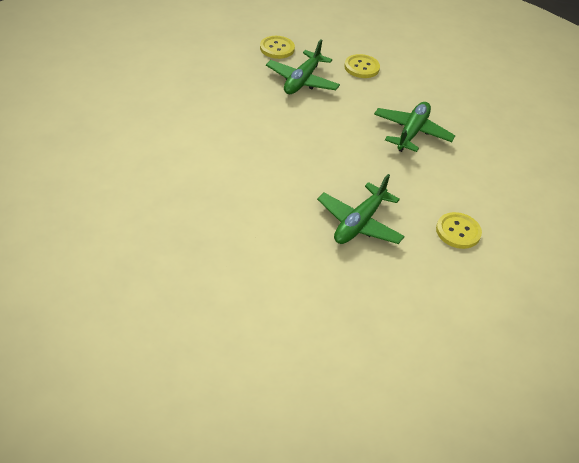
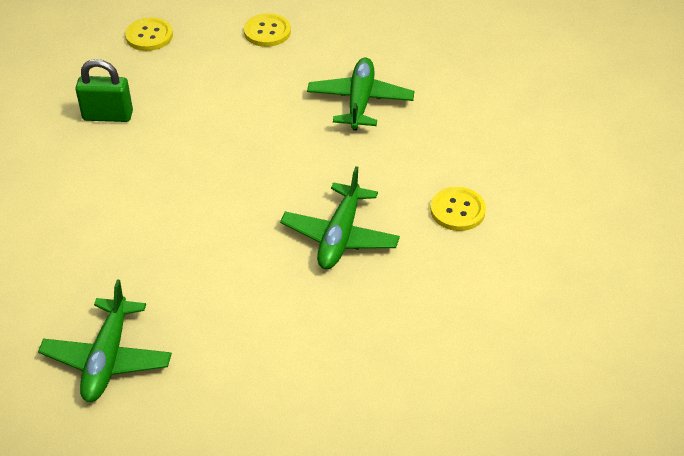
camera: 15 degrees left, 0 degrees up
green plane [266,39,340,94] -> green plane moved to [38,280,172,402]
none -> green padlock [75,59,133,122]

